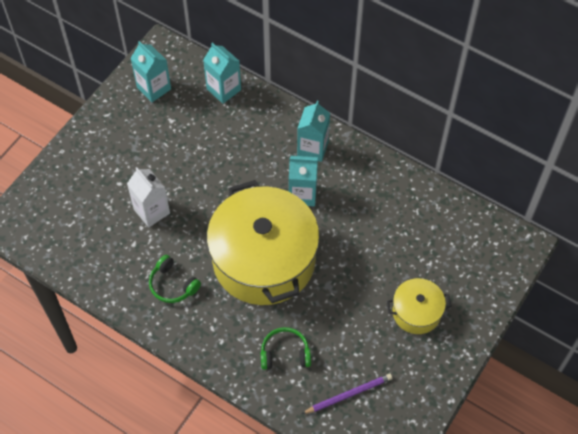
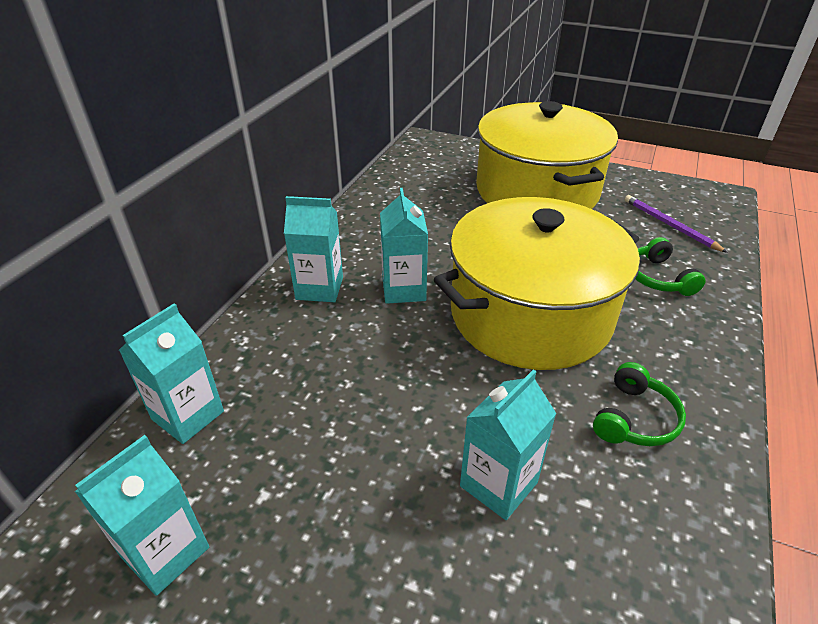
camera: 100 degrees left, 20 degrees down
white carton [127,167,170,227] -> turquoise carton [460,370,557,520]
yellow pot [387,278,452,334] -> yellow pot [476,101,618,209], size x2.15

